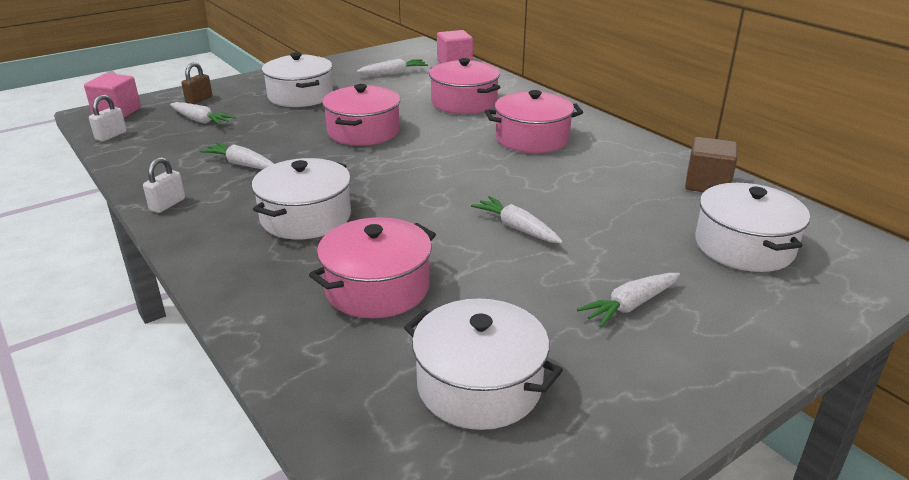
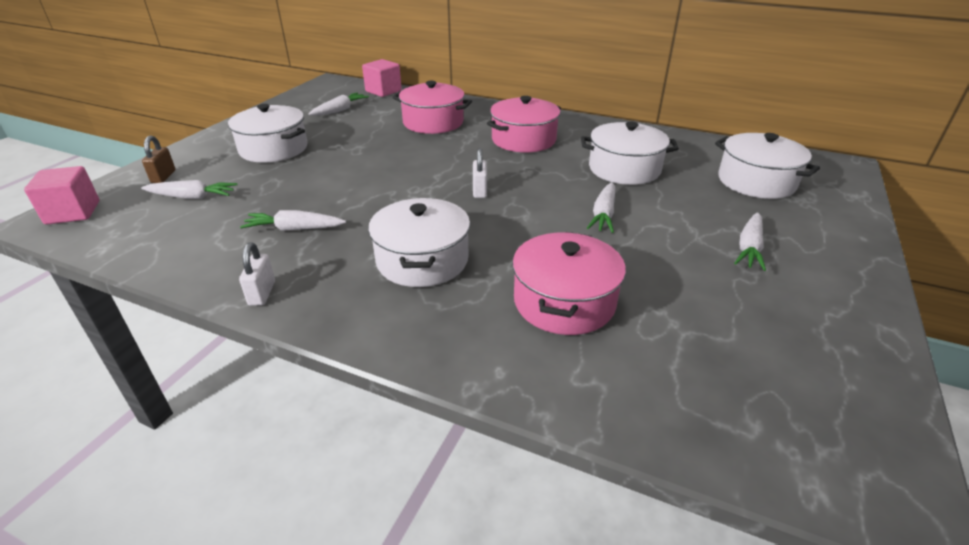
camera: 30 degrees left, 5 degrees up
white padlock [89,95,127,142] -> white padlock moved to [473,148,487,198]
pink pot [322,84,400,146] -> none
white pot [404,298,563,430] -> white pot moved to [581,122,679,185]
white carrot [471,196,563,243] -> white carrot turned 90 degrees counterclockwise [587,182,615,233]
brown cube [685,137,737,192] -> none

